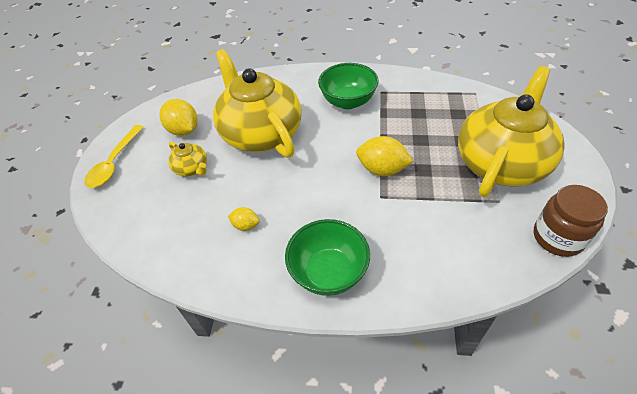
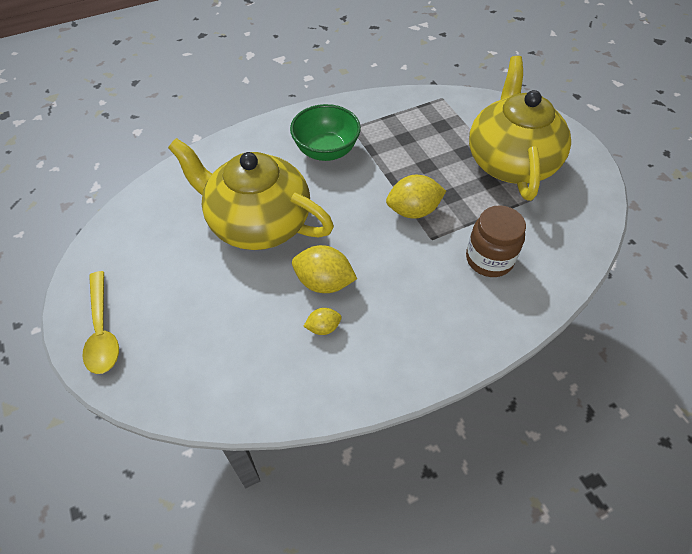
camera: 35 degrees left, 5 degrees up
yellow lemon [159,99,198,136] -> yellow lemon moved to [292,245,357,293]
yellow teapot [168,142,207,177] -> none
green bowl [285,219,370,296] -> none
brown jar [534,185,608,257] -> brown jar moved to [466,205,526,277]

